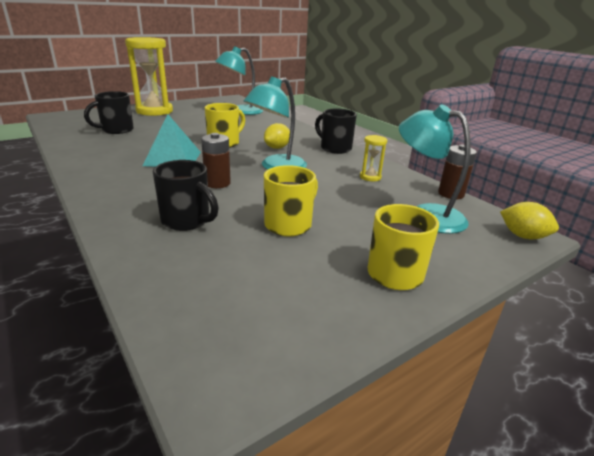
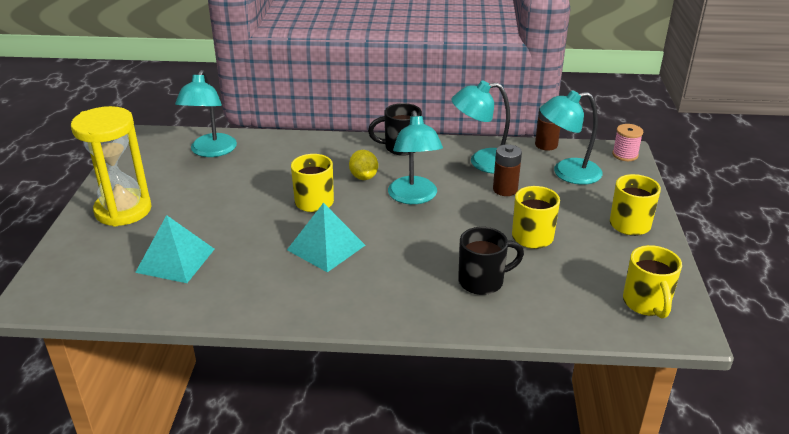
camera: 50 degrees left, 5 degrees up
black mug [84,91,134,134] -> turquoise pyramid [135,215,214,283]
brown battery [201,133,231,188] -> brown battery moved to [493,144,522,196]
yellow hourglass [360,135,387,181] -> turquoise lamp [451,81,510,174]
yellow lemon [500,202,559,239] -> pink spool [612,124,643,161]
none -> yellow mug [623,245,682,318]

